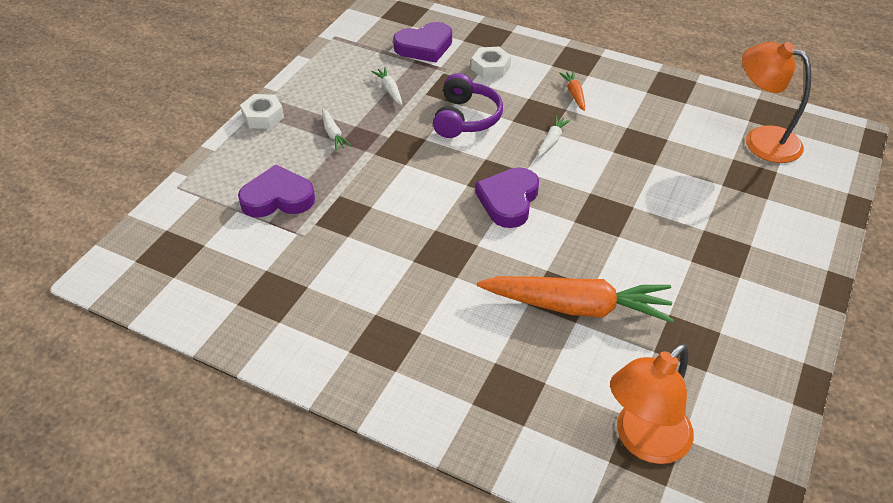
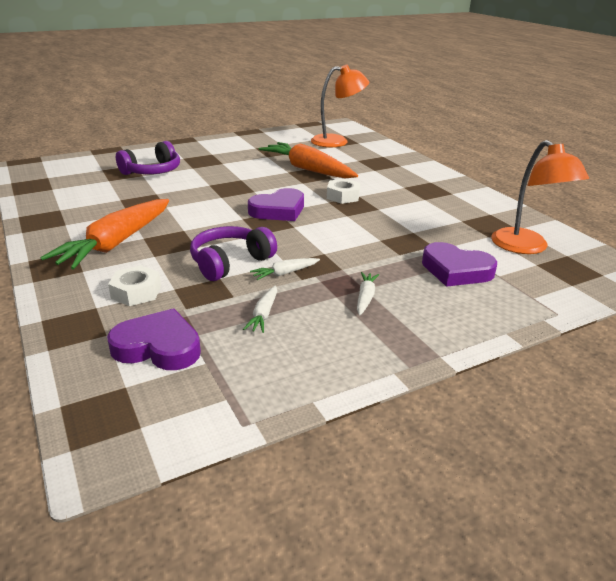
camera: 145 degrees left, 15 degrees down
white nut [240,94,284,129] -> white nut moved to [327,178,360,204]
white carrot [538,115,571,158] -> white carrot moved to [250,258,320,280]
orange carrot [559,71,585,111] -> orange carrot [40,199,169,270], size x2.35
orange lamp [742,42,811,163] -> orange lamp moved to [491,140,589,254]
none -> purple headphones [116,141,180,175]

